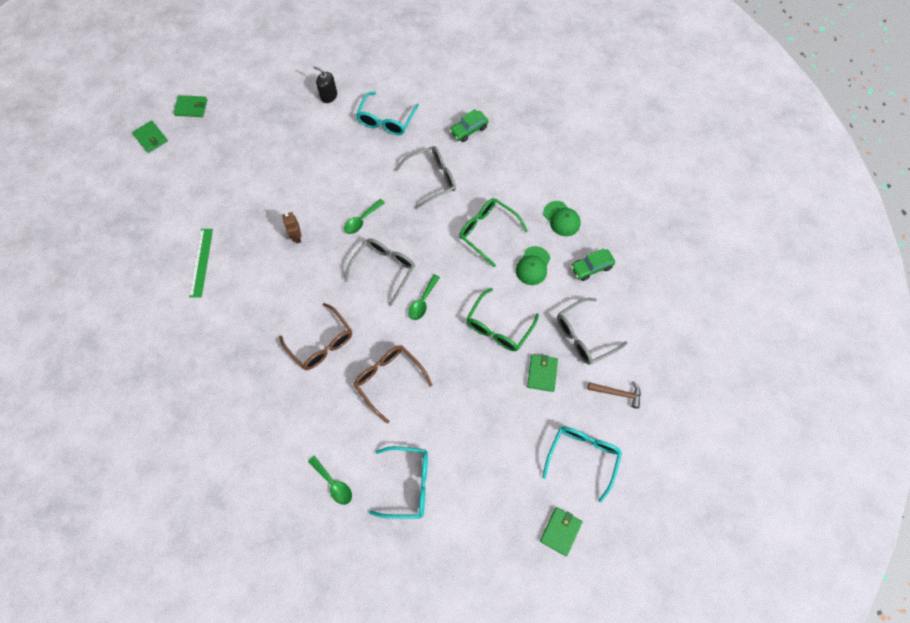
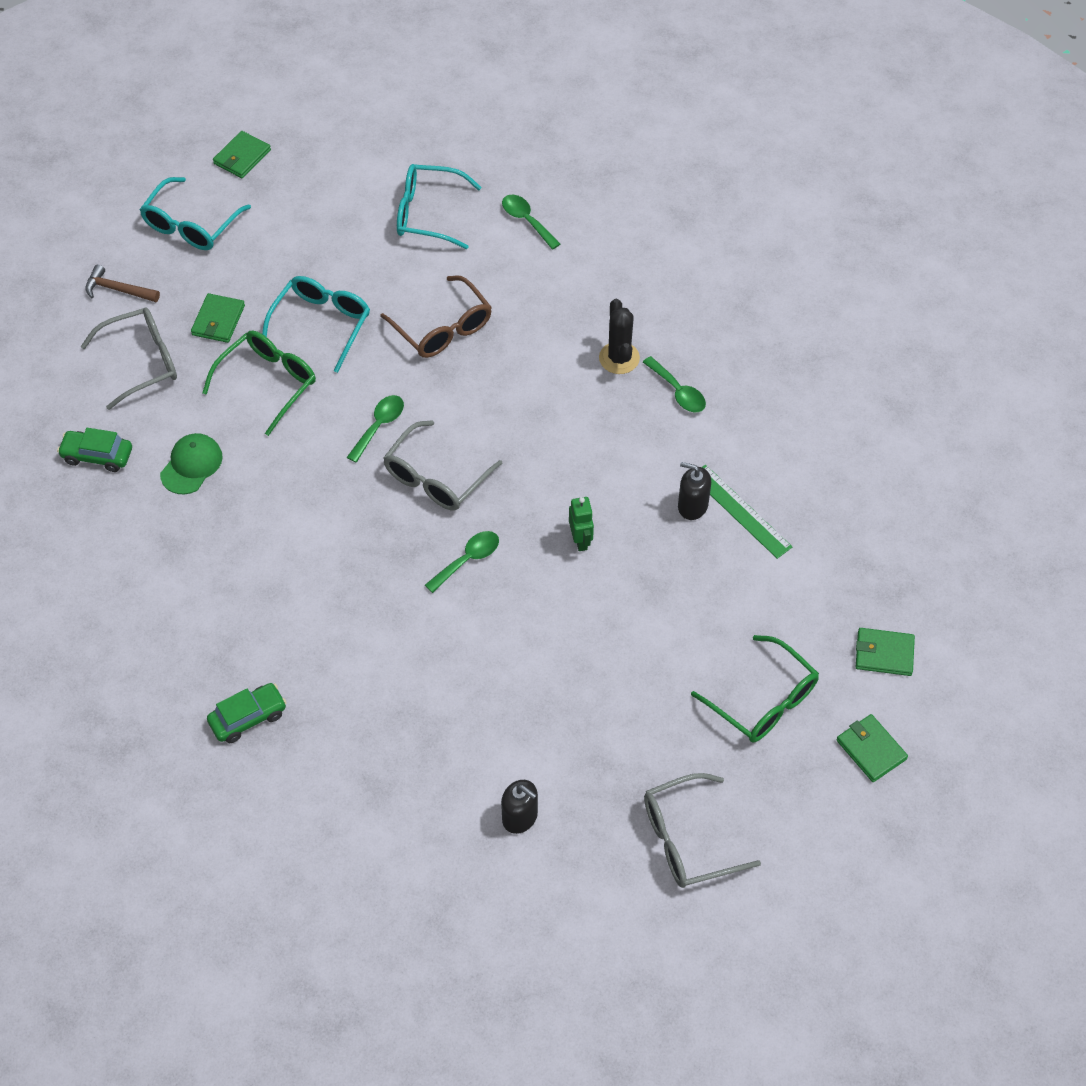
camera: 175 degrees left, 10 degrees down
green wallet [173,95,207,117] -> green wallet moved to [856,628,915,676]
green ruler [189,229,213,298] -> green ruler turned 45 degrees counterclockwise [702,465,792,559]
brown glasses [279,303,352,370] -> none
brown robot [282,212,302,244] -> green robot [569,497,594,551]
turquoise glasses [356,91,419,135] -> turquoise glasses moved to [262,276,370,373]
grey glasses [395,146,456,210] -> grey glasses moved to [644,773,761,888]
green glasses [459,198,528,267] -> green glasses moved to [691,635,819,743]
green cap [543,201,580,236] -> none
green car [571,248,615,281] -> green car turned 150 degrees counterclockwise [57,428,132,472]
none -> black cactus [599,299,640,374]
none -> green spoon [643,356,706,412]
none -> black soap dispenser [678,462,711,520]

